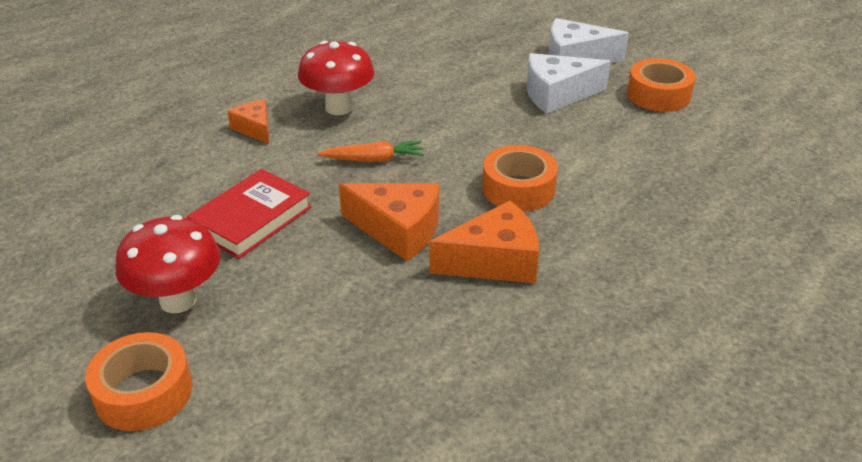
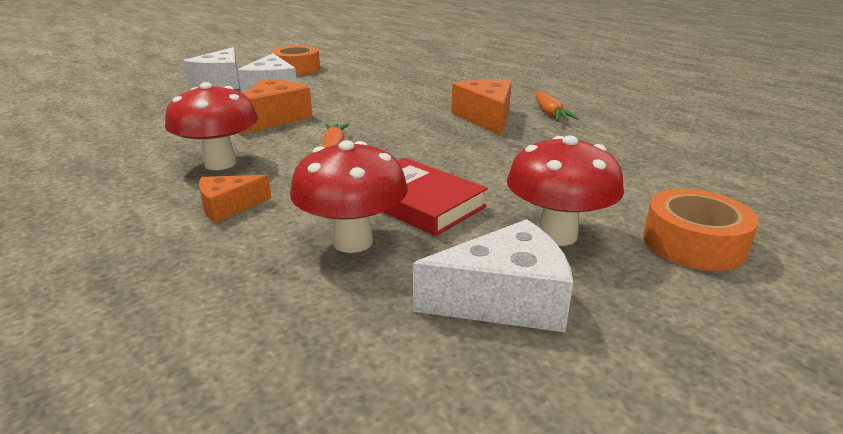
camera: 85 degrees left, 10 degrees down
orange cheese [339,183,439,261] -> orange cheese moved to [238,79,313,135]
orange tape [482,145,558,211] -> none
none -> red mushroom [290,140,408,253]
none -> white cheese [413,219,573,332]
none -> orange carrot [535,91,579,121]

